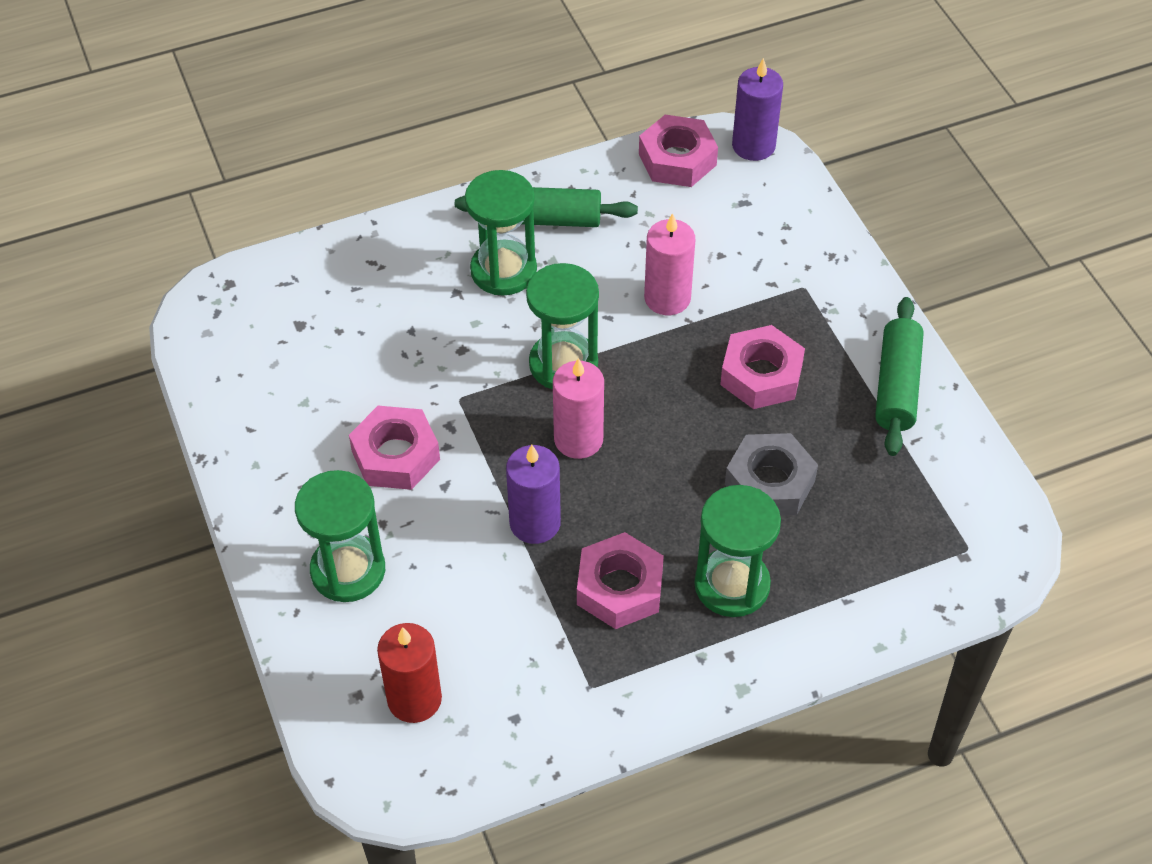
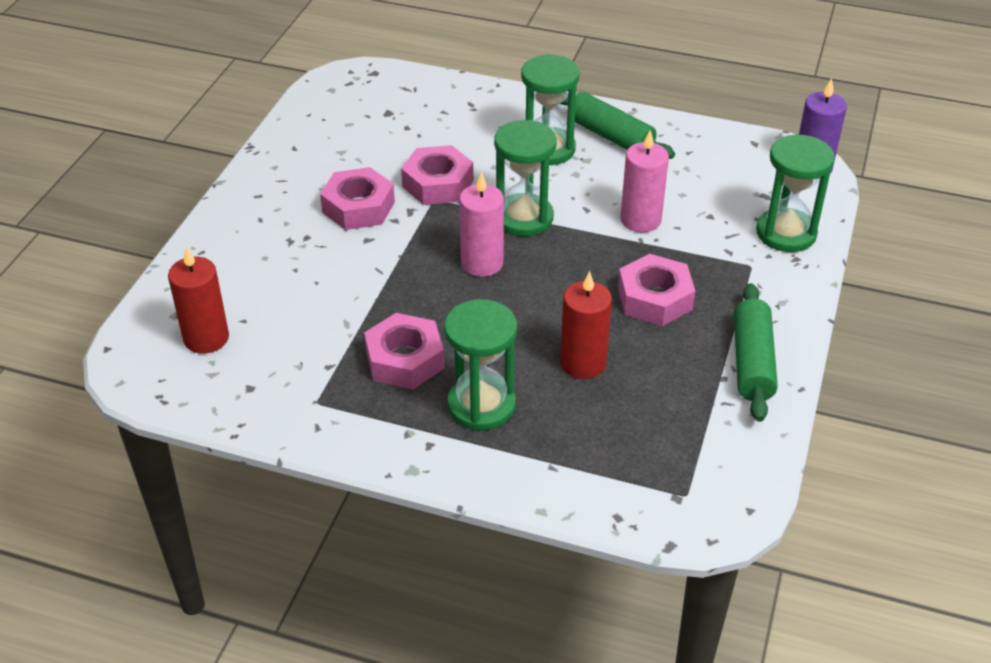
camera: 40 degrees right, 10 degrees down
green hourglass [295,470,385,602] -> green hourglass moved to [756,134,835,252]
purple candle [506,445,561,544] -> none
pink nut [639,115,718,187] -> pink nut moved to [401,145,474,205]
grey nut [725,433,818,516] -> red candle [560,271,612,379]
green rolling pin [875,297,924,456] -> green rolling pin turned 45 degrees counterclockwise [734,283,778,422]

